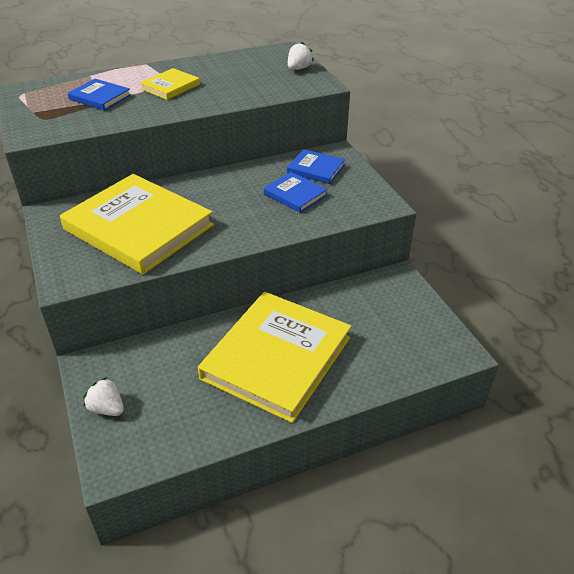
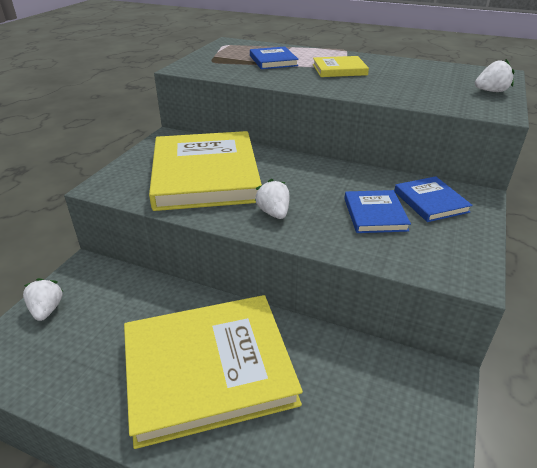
camera: 45 degrees right, 5 degrees down
none -> white strawberry [255,179,289,219]

